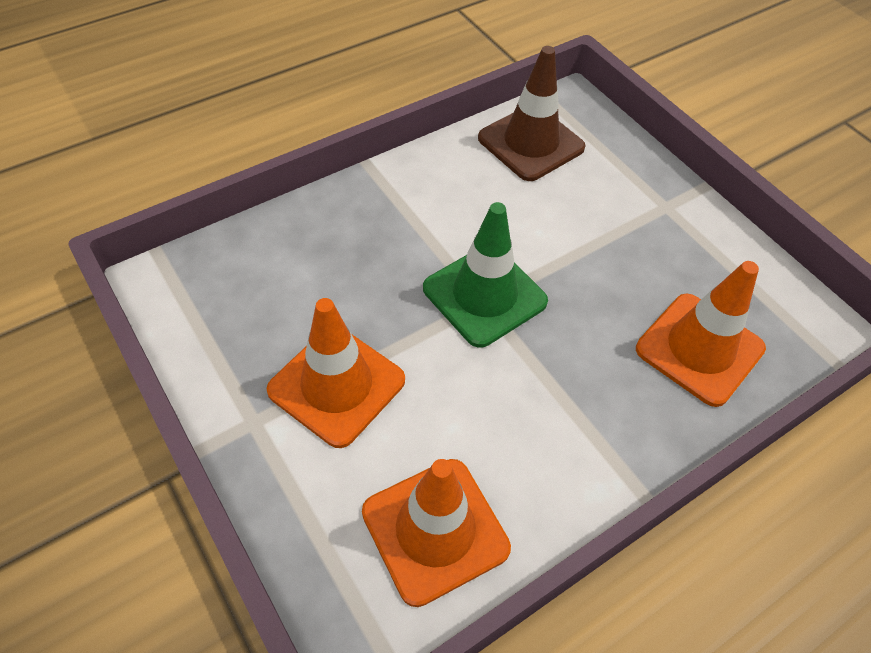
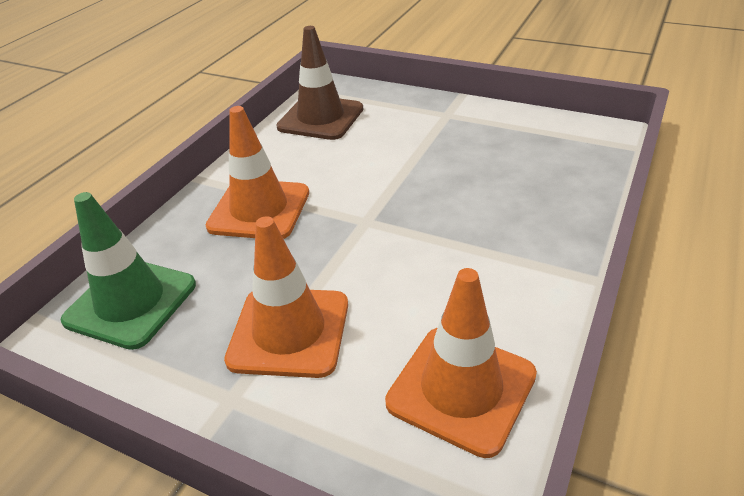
camera: 25 degrees left, 15 degrees down
green traffic cone [423,202,548,348] -> green traffic cone moved to [61,192,196,350]
orange traffic cone [636,261,766,407] -> orange traffic cone moved to [206,106,309,239]

